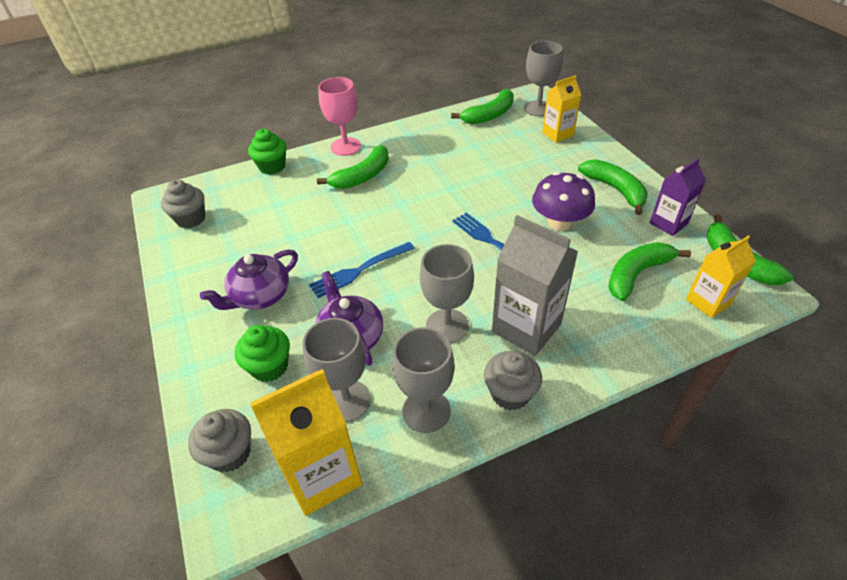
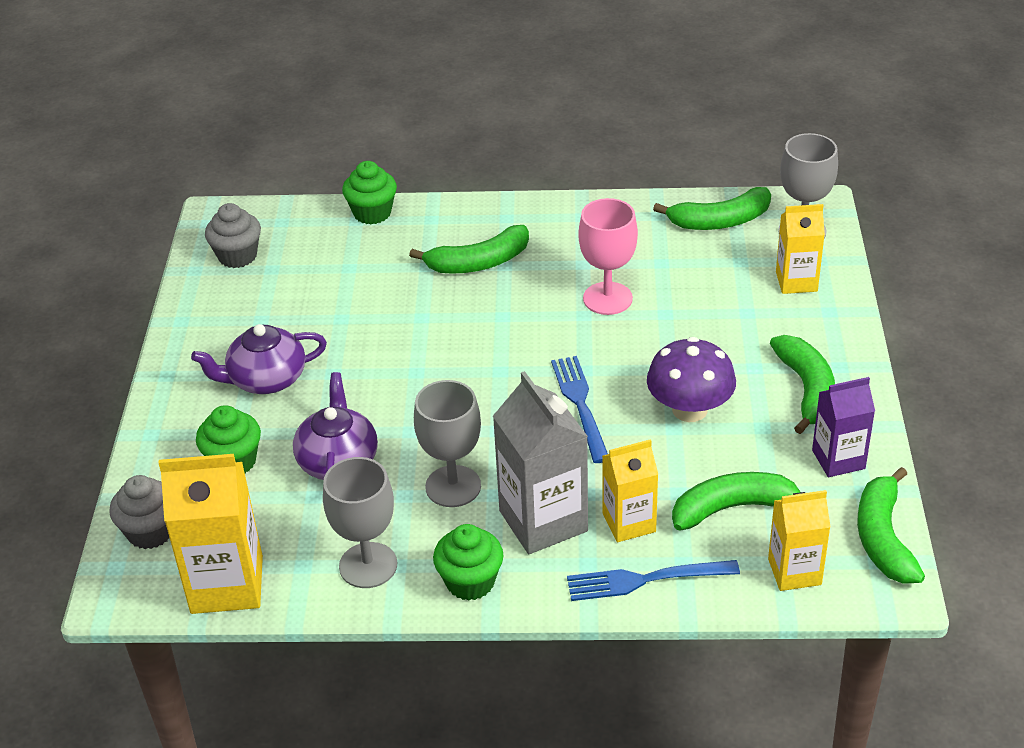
camera: 25 degrees right, 5 degrees down
grey goblet [302,318,371,422] -> none
blue fork [309,242,415,298] -> blue fork moved to [567,560,740,601]
pink goblet [318,77,361,156] -> pink goblet moved to [578,198,638,315]
grey cupcake [484,351,542,410] -> green cupcake [433,524,503,601]
none -> yellow carton [603,439,658,542]

